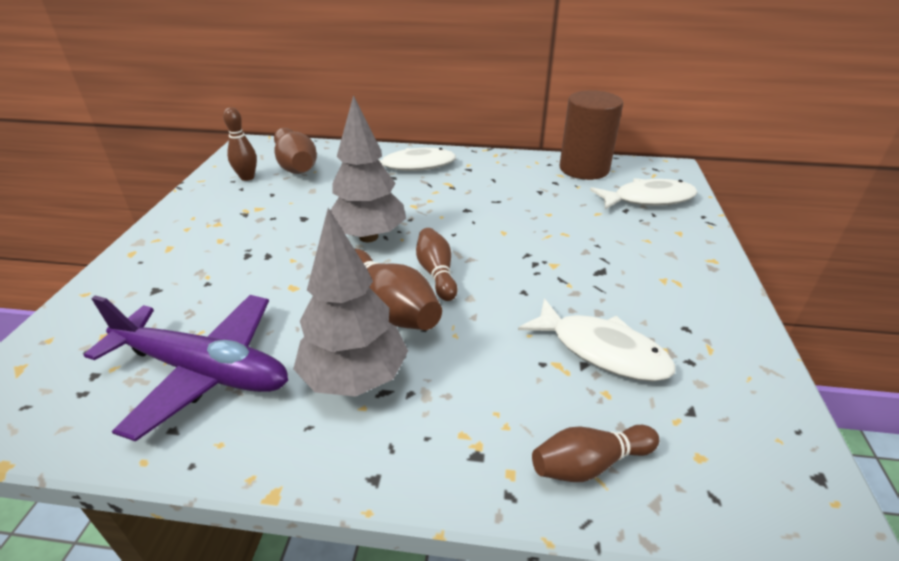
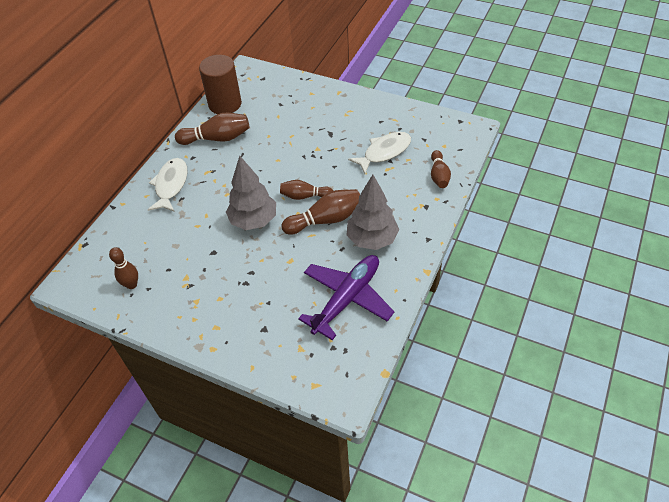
camera: 70 degrees left, 15 degrees up
brown bowling pin [274,128,317,174] -> brown bowling pin moved to [175,112,250,145]
white fish [590,178,697,209] -> none

